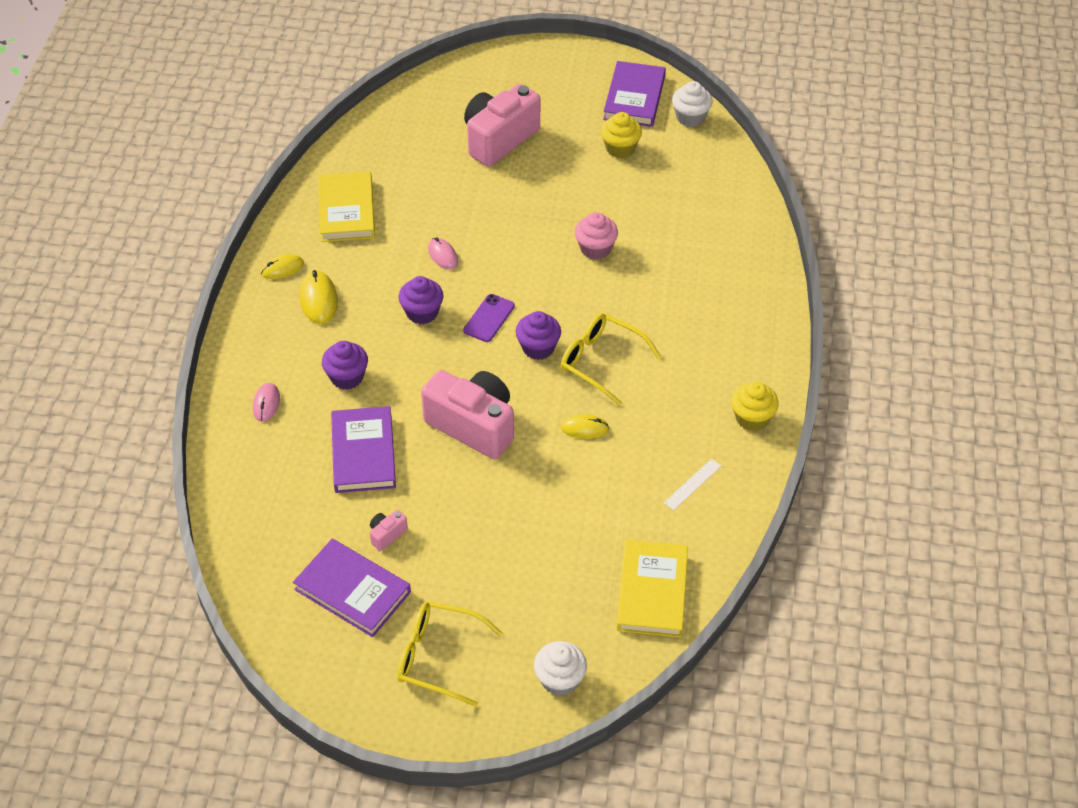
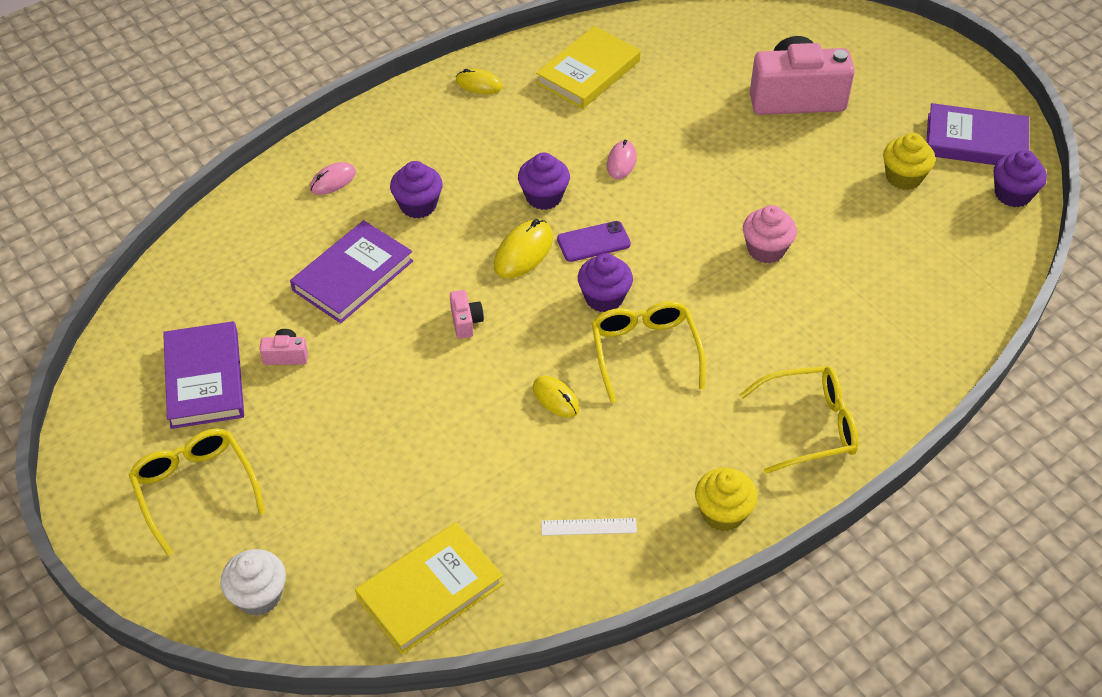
camera: 45 degrees right, 0 degrees up
yellow mouse [300,270,338,324] -> yellow mouse moved to [494,219,553,279]
pink camera [421,370,514,459] -> pink camera [450,290,484,339], size x0.40
purple book [603,61,666,127] -> purple book turned 45 degrees clockwise [926,103,1029,165]
white cupcake [672,81,713,127] -> purple cupcake [994,150,1047,207]
none -> yellow glasses [739,366,858,474]

